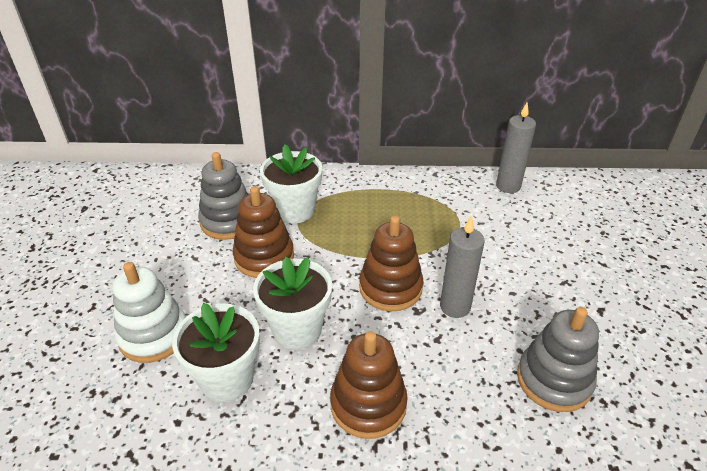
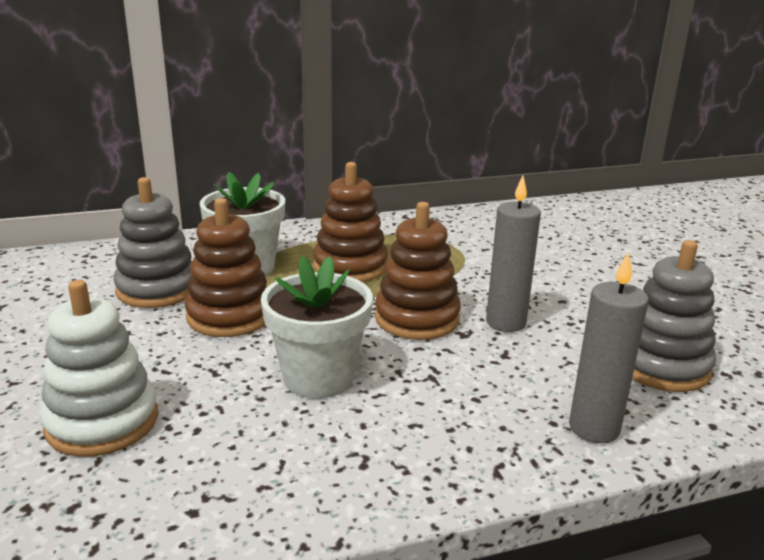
camera: 20 degrees left, 15 degrees down
white flower pot [172,303,260,402] -> none
brown stacking toy [330,331,408,439] -> brown stacking toy moved to [313,162,388,282]
grey candle [496,103,536,193] -> grey candle moved to [569,252,649,443]

